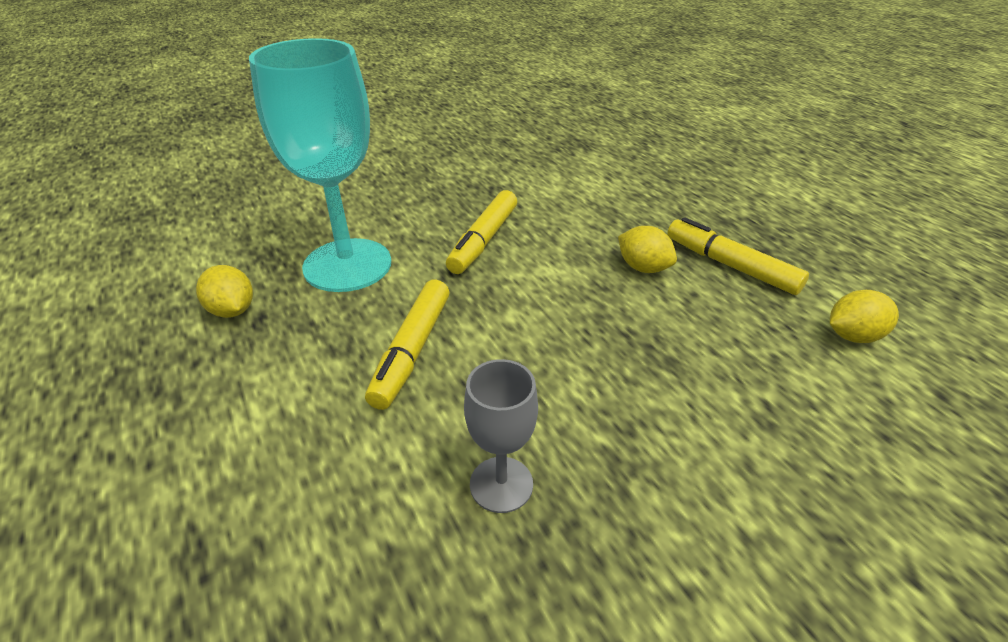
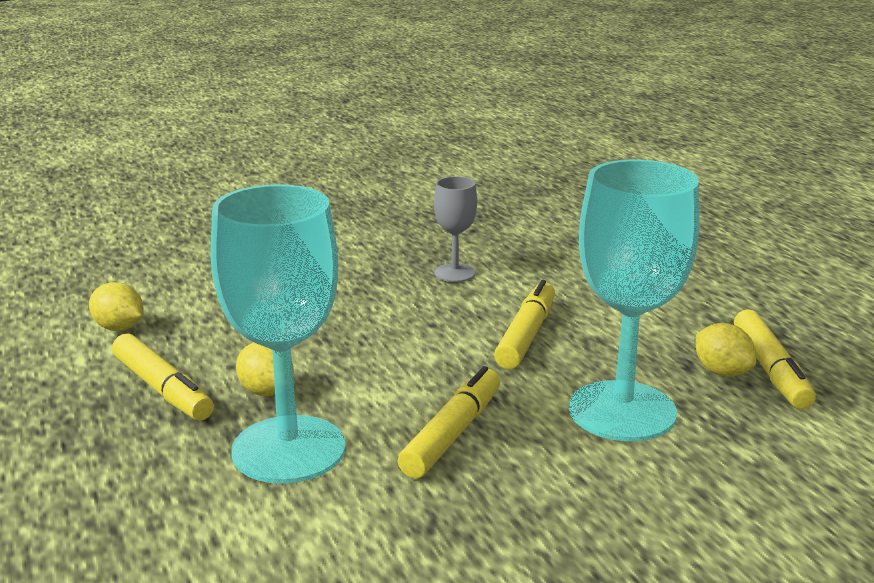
camera: 175 degrees left, 15 degrees down
yellow lemon [830,290,899,343] -> yellow lemon turned 45 degrees clockwise [89,282,144,331]
none -> turquoise goblet [211,184,346,484]
none -> yellow marker [734,309,816,409]

